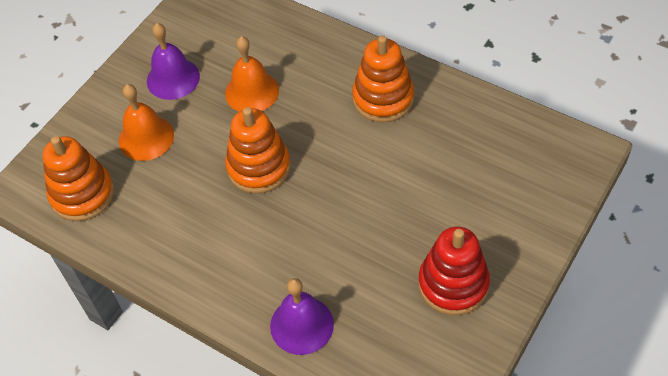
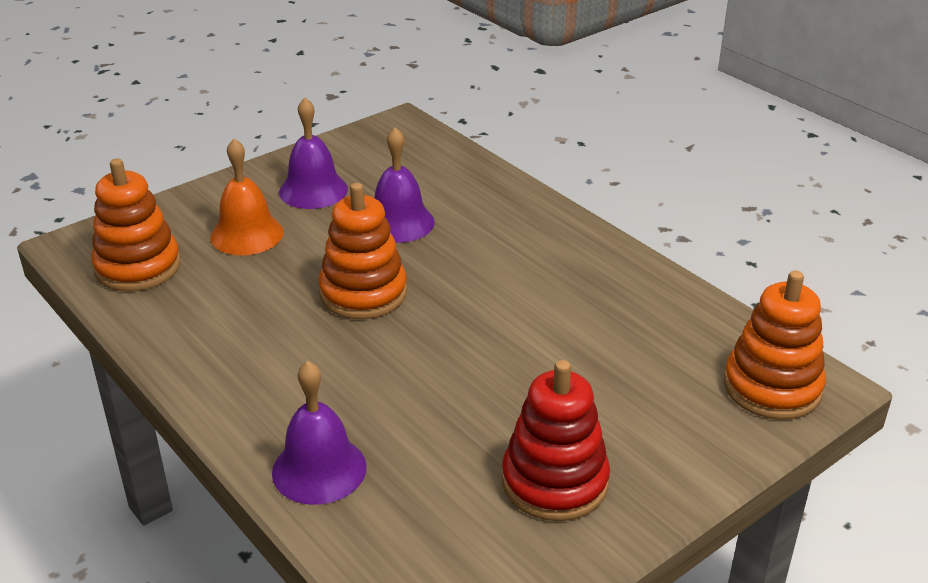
camera: 15 degrees right, 20 degrees down
orange bell [225,36,279,112] -> purple bell [374,127,435,243]
orange stacking toy [352,35,414,122] -> orange stacking toy moved to [724,270,826,420]

